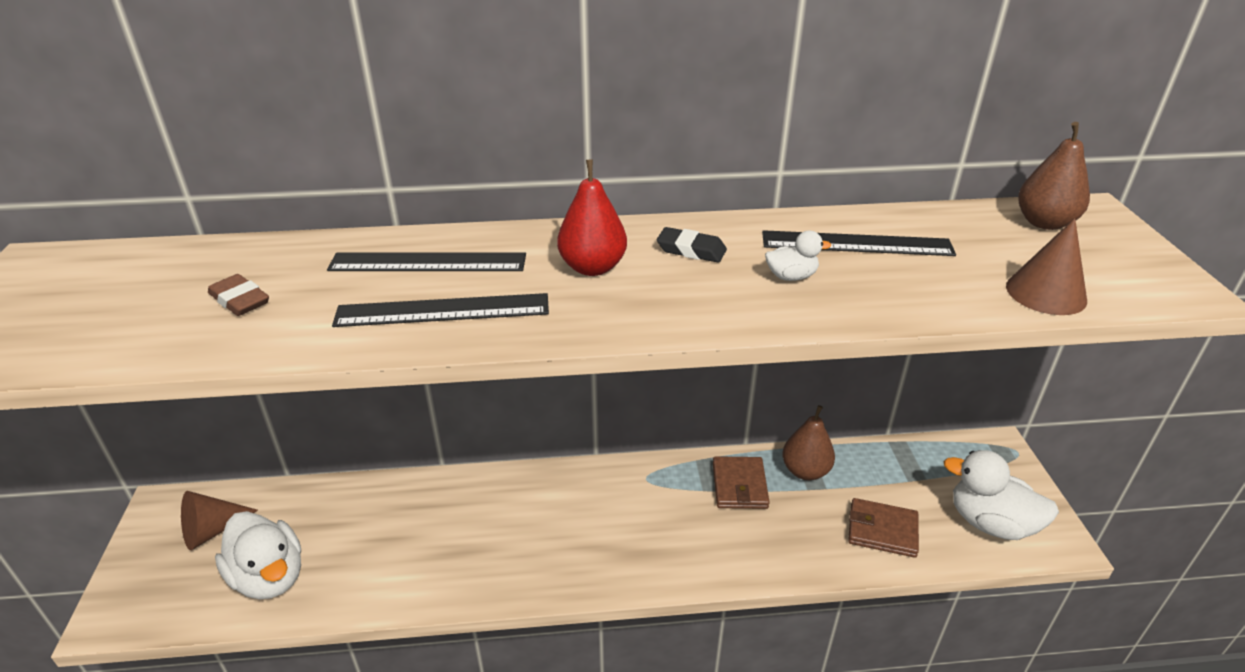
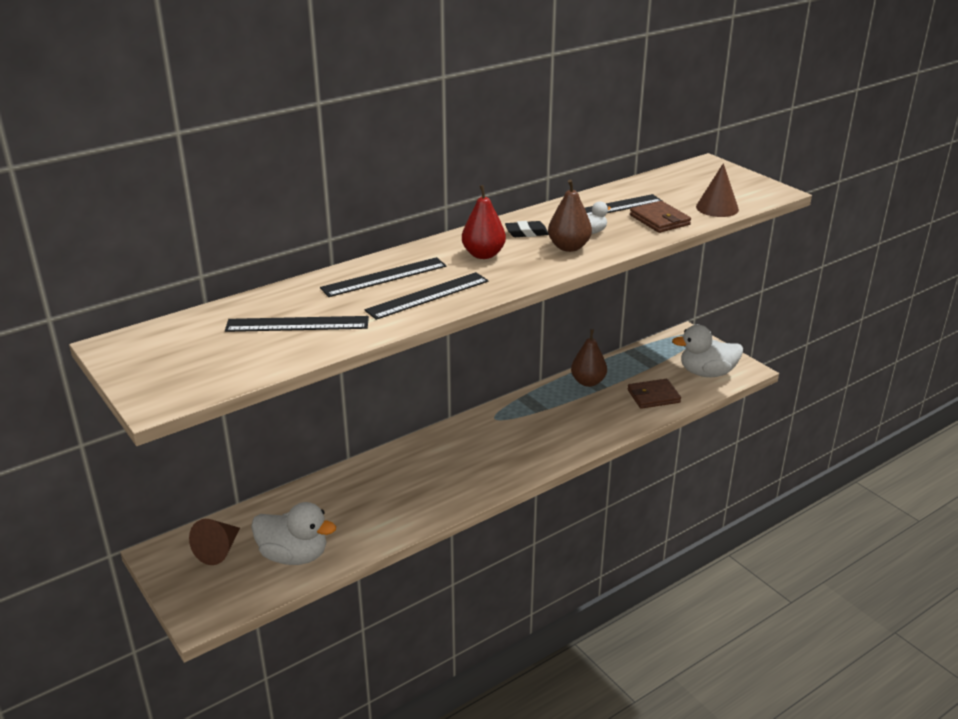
camera: 30 degrees left, 5 degrees down
brown eraser [208,274,269,316] -> black ruler [225,316,369,332]
brown wallet [713,456,770,509] -> brown wallet moved to [630,201,691,233]
brown pear [1018,122,1090,230] -> brown pear moved to [548,179,592,252]

